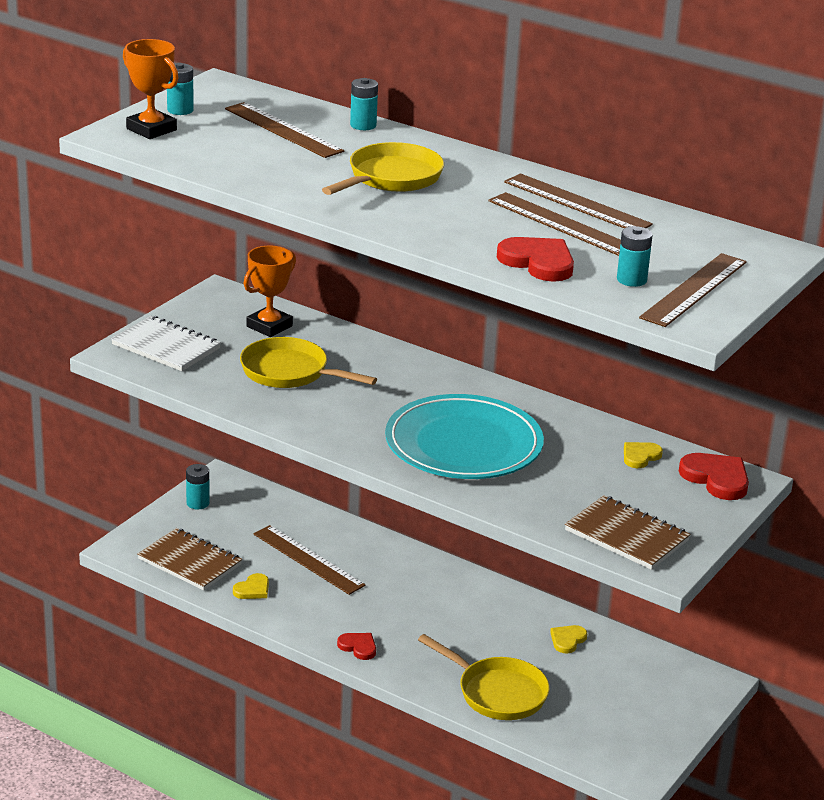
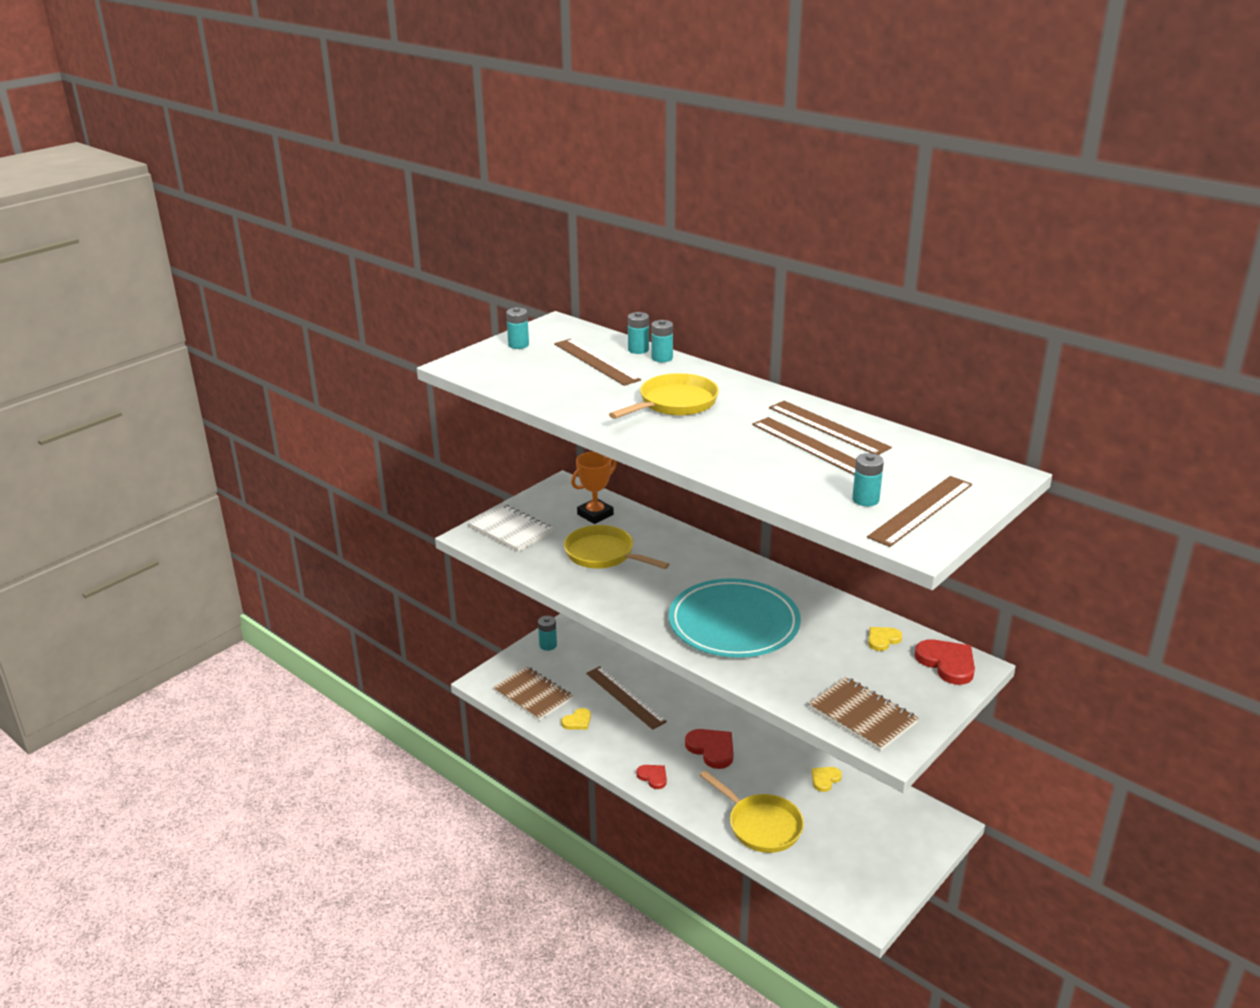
camera: 10 degrees right, 0 degrees up
orange trophy [123,39,178,139] -> none
red heart [497,237,574,282] -> red heart moved to [685,729,734,769]
none -> turquoise battery [628,312,649,354]

